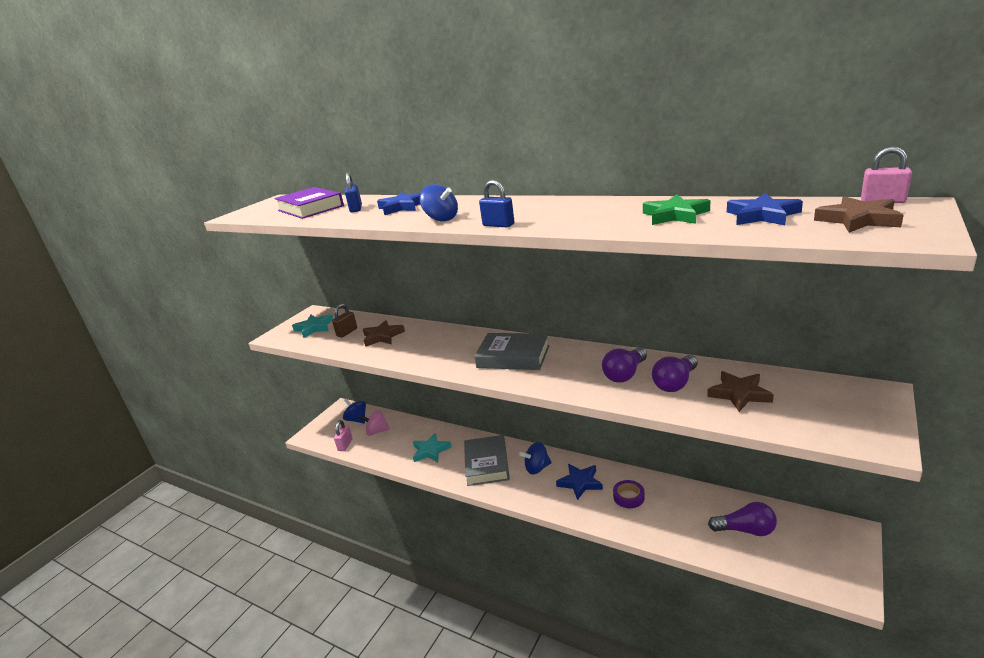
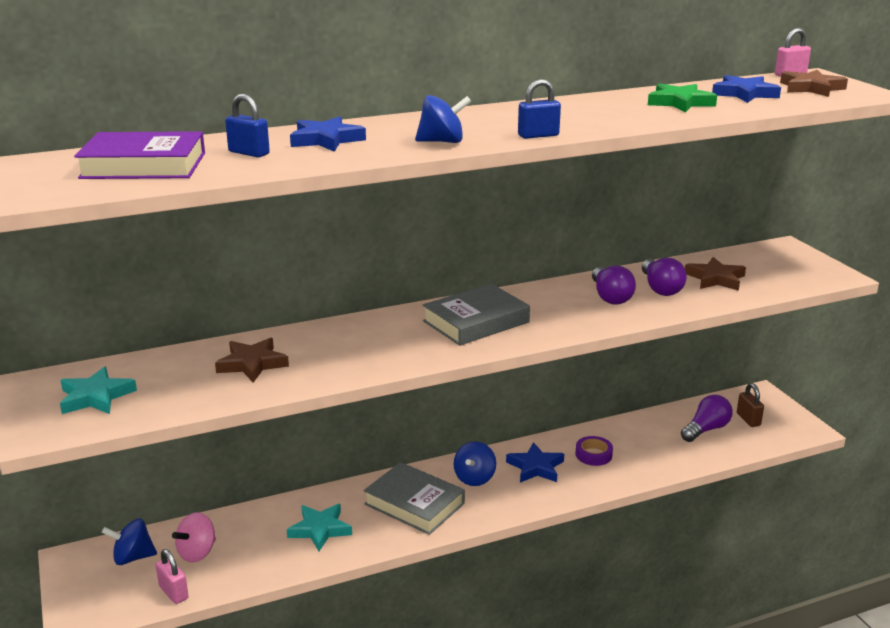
camera: 55 degrees left, 0 degrees up
brown padlock [332,304,357,338] -> brown padlock moved to [737,383,764,427]

